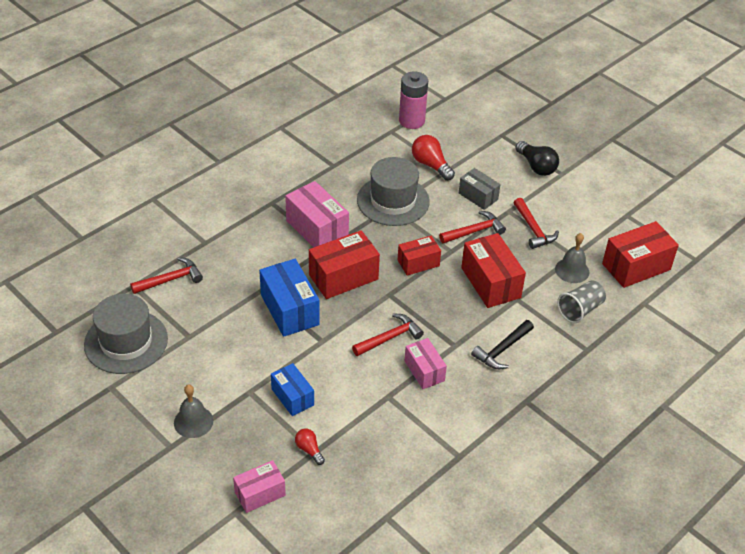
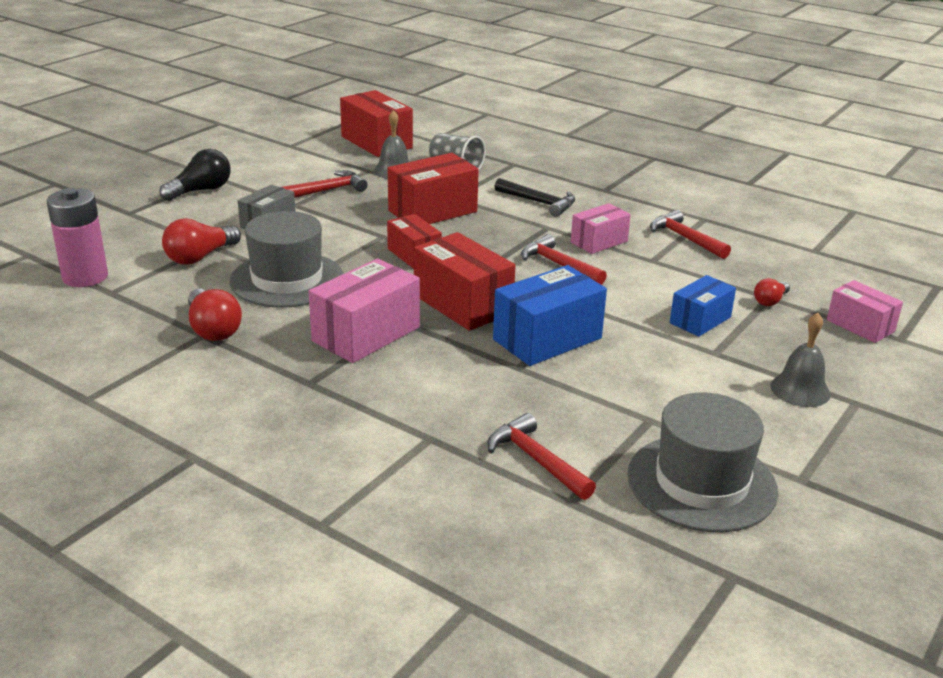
camera: 100 degrees left, 15 degrees down
red hammer [439,211,506,244] -> red hammer moved to [650,210,731,259]
none -> red light bulb [188,289,242,341]

